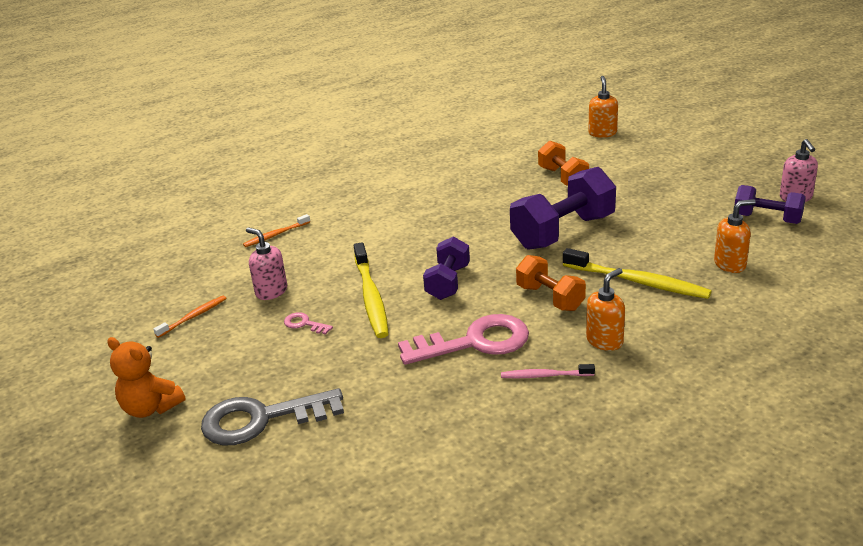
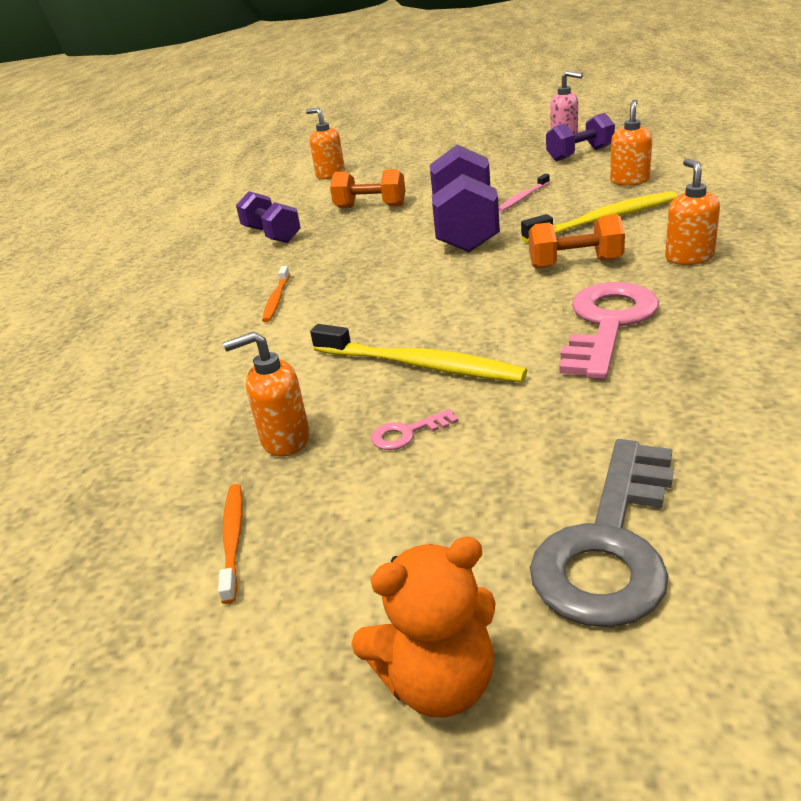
camera: 50 degrees left, 0 degrees up
orange toothbrush [243,214,310,247] -> orange toothbrush moved to [262,266,290,322]
pink soap dispenser [246,227,287,300] -> orange soap dispenser [223,332,310,457]
purple dumbbell [423,236,470,300] -> purple dumbbell moved to [236,191,301,243]
pink toothbrush [501,364,595,378] -> pink toothbrush moved to [499,174,550,212]

